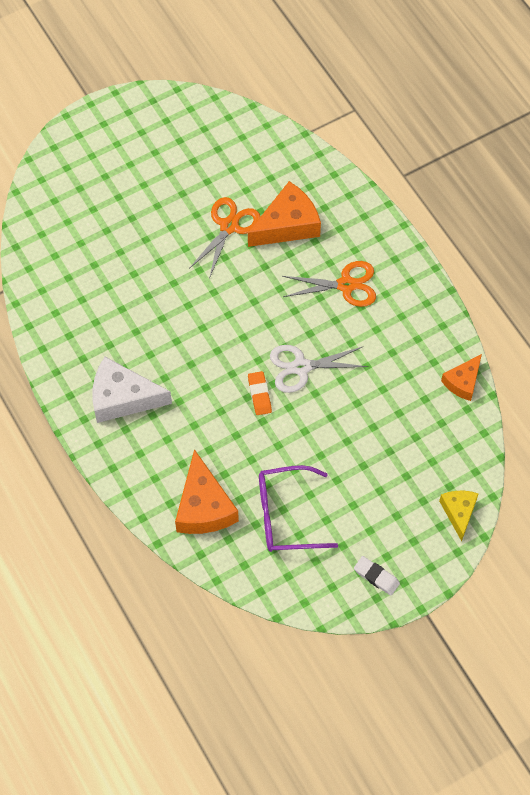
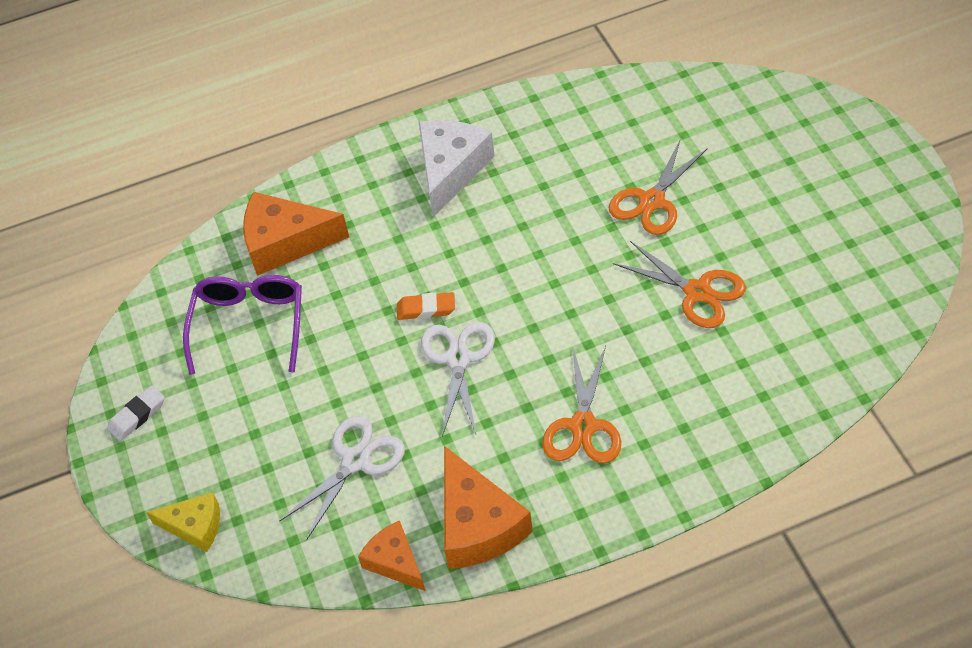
camera: 105 degrees right, 10 degrees down
orange cheese [248,181,321,247] -> orange cheese moved to [444,446,533,569]
none -> white scissors [279,416,405,541]
none -> orange scissors [609,139,707,235]

